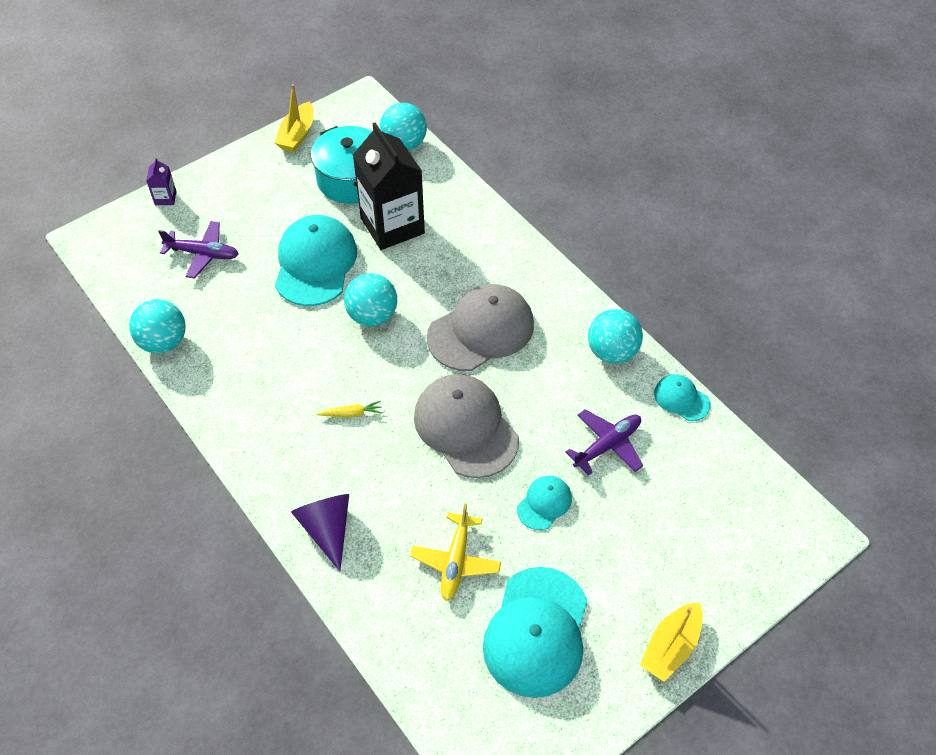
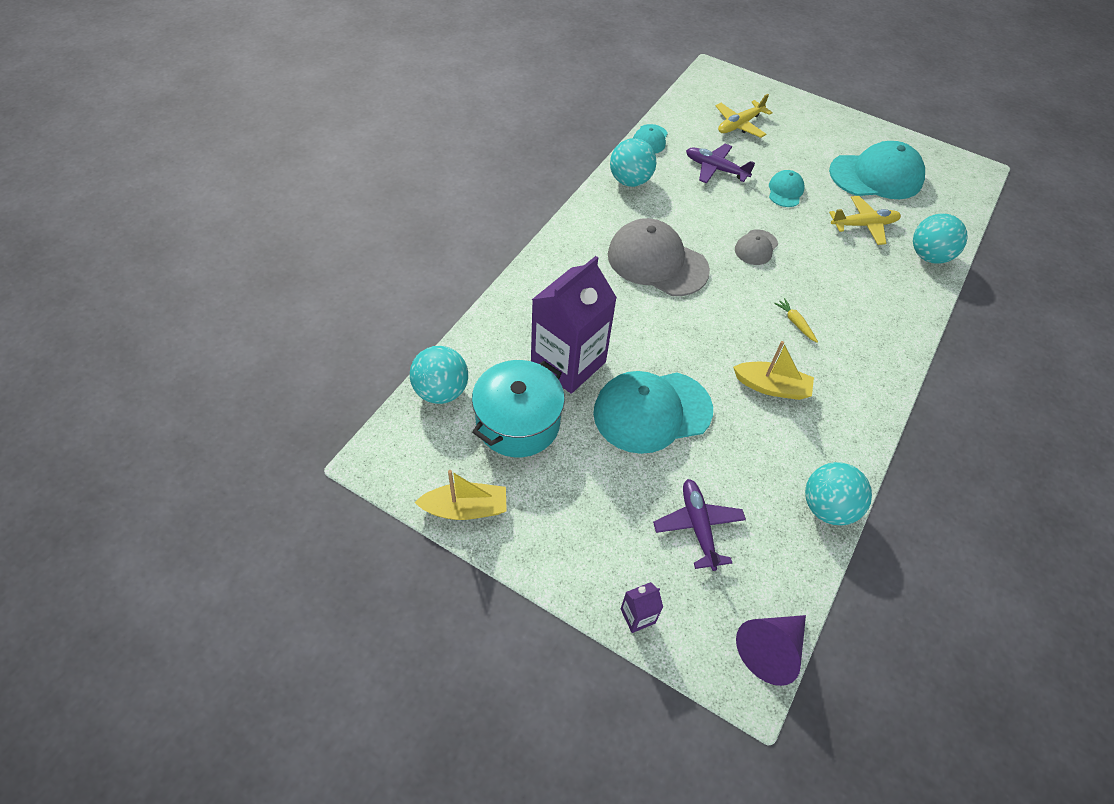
camera: 115 degrees left, 0 degrees up
purple cone [291,494,349,571] -> purple cone moved to [736,615,806,686]
turquoise ball [344,273,397,326] -> turquoise ball moved to [913,214,968,264]
black carton [353,122,425,250] -> purple carton [531,256,617,394]
grey cap [414,374,519,478] -> grey cap [735,229,778,265], size x0.50
turquoise cap [517,476,572,530] -> turquoise cap turned 90 degrees clockwise [769,170,805,207]
yellow boat [640,602,703,682] -> yellow boat moved to [733,341,814,400]
none -> yellow plane [716,94,773,138]

